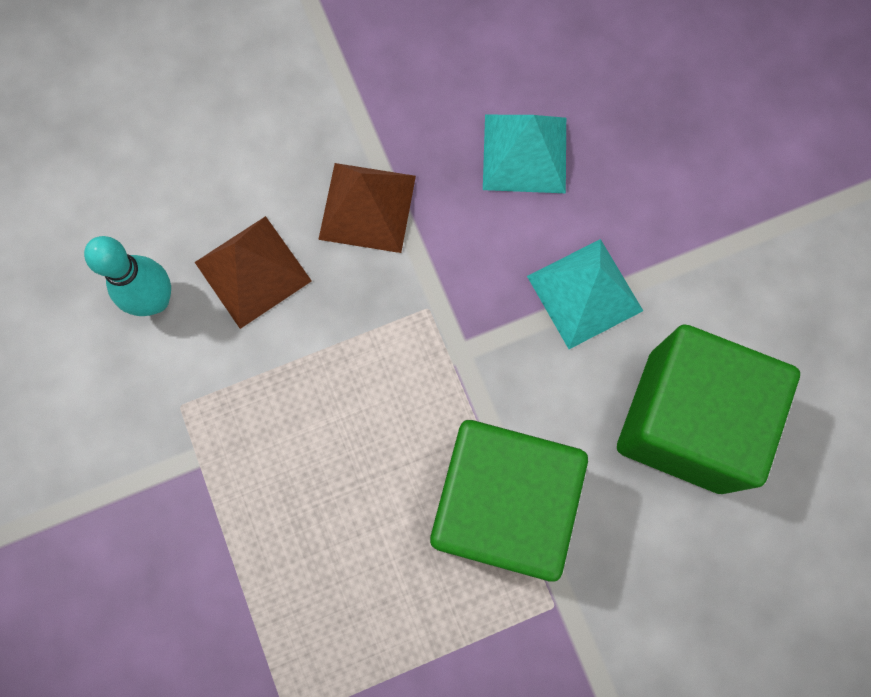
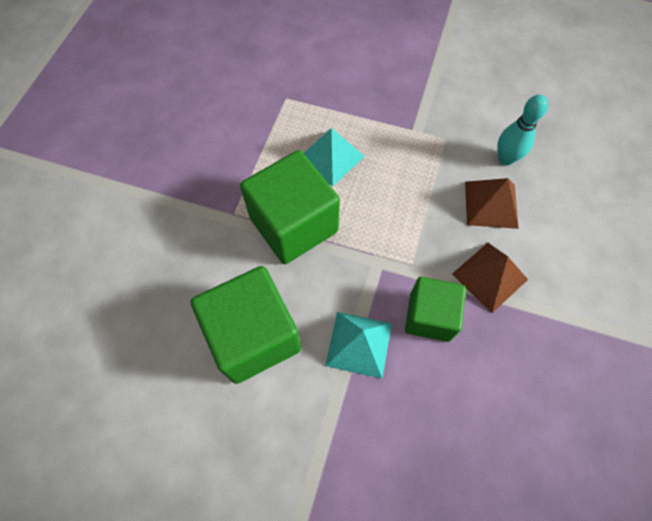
camera: 130 degrees right, 10 degrees down
turquoise pyramid [483,115,566,193] -> turquoise pyramid moved to [304,128,365,187]
none -> green cube [405,277,466,342]

